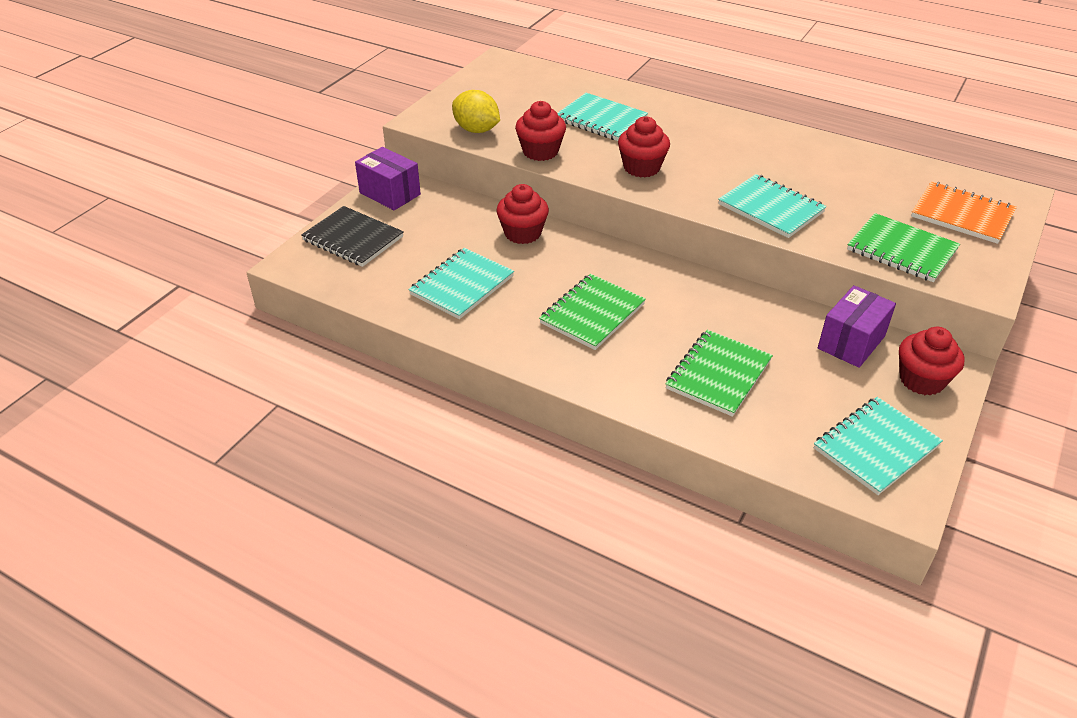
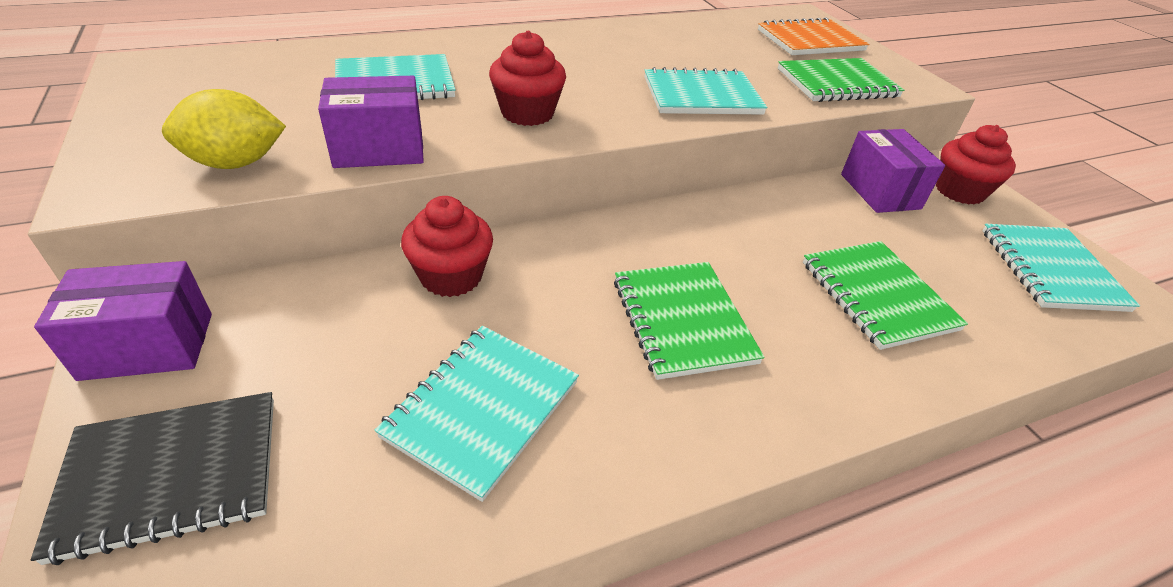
camera: 55 degrees left, 0 degrees up
turquoise notebook [408,248,514,319] -> turquoise notebook turned 45 degrees clockwise [375,326,579,502]
red cupcake [515,101,566,161] -> purple box [318,76,424,168]

